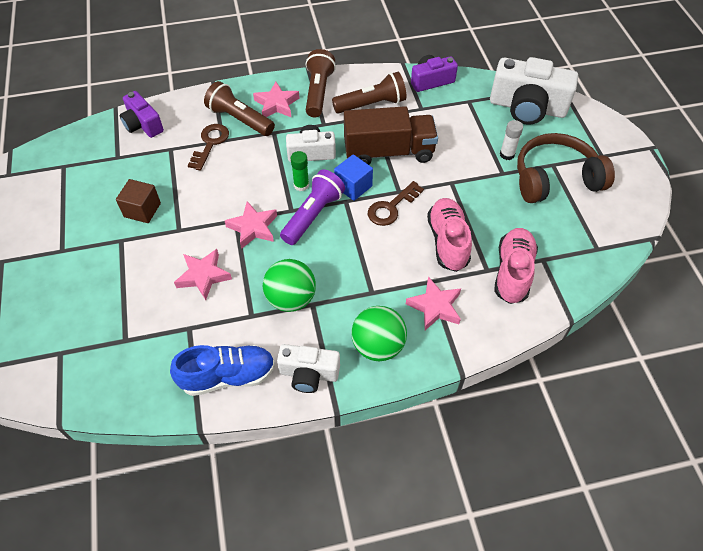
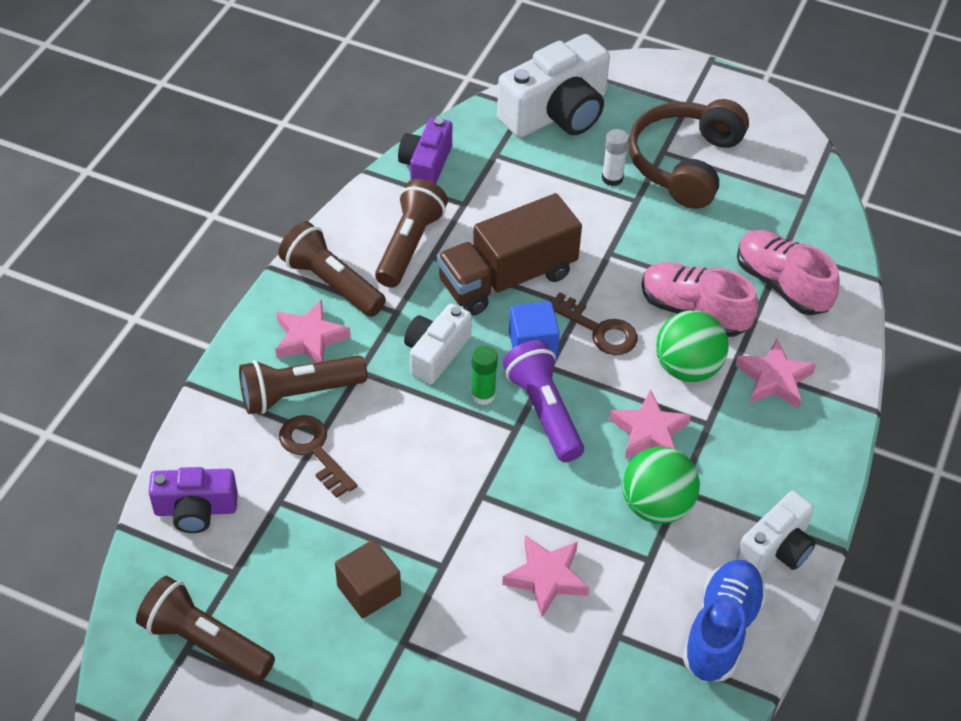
camera: 55 degrees left, 5 degrees down
pink star [225,201,277,249] -> pink star moved to [609,389,691,459]
brown truck [344,106,438,165] -> brown truck turned 150 degrees counterclockwise [437,193,582,316]
green ball [351,306,407,361] -> green ball moved to [656,310,729,382]
brown key [368,181,424,226] -> brown key turned 45 degrees counterclockwise [550,292,638,355]
none -> brown flashlight [136,576,275,682]

